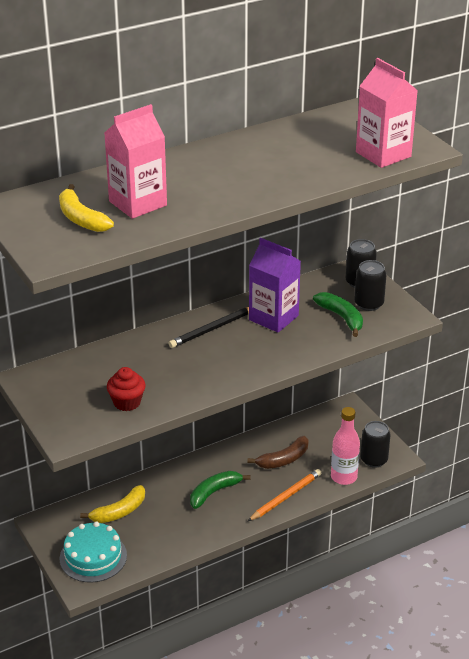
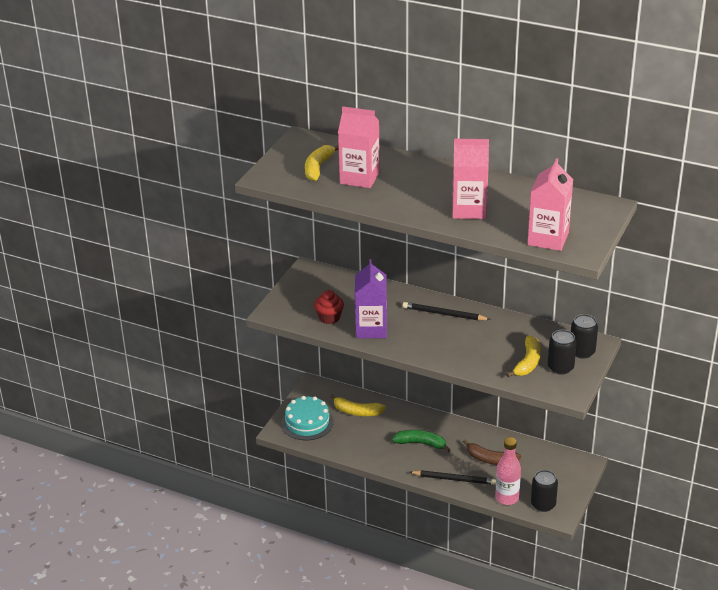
camera: 55 degrees right, 0 degrees up
orange pencil [248,469,321,521] -> black pencil [409,470,496,485]
purple carton [249,238,301,332] -> purple carton moved to [355,259,387,338]
green banana [313,292,363,337] -> yellow banana [506,336,541,377]
none -> pink carton [452,139,489,219]

